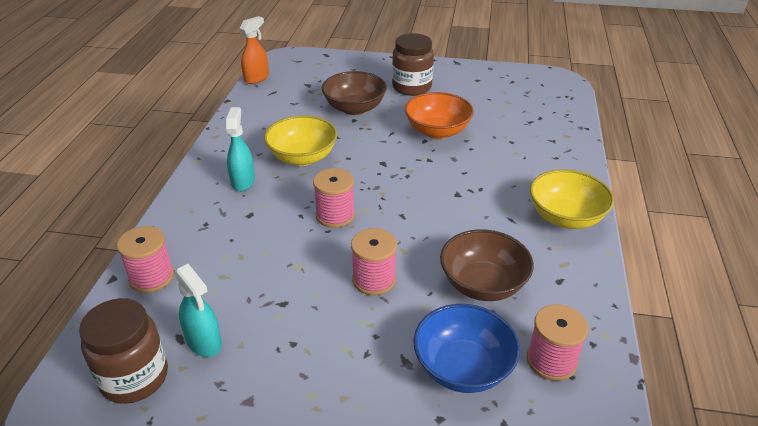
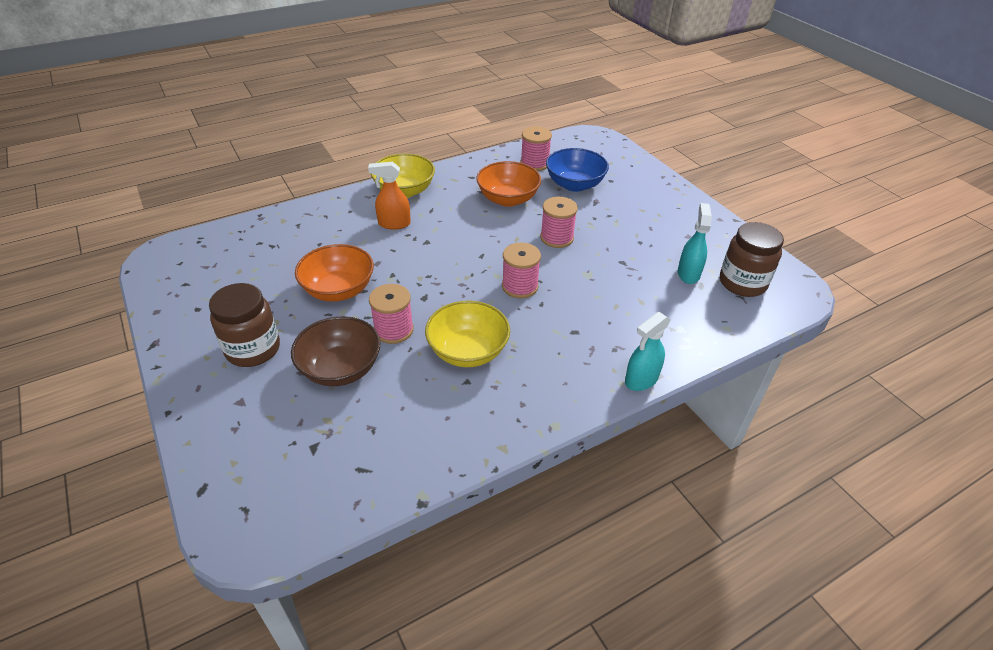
camera: 130 degrees left, 5 degrees up
pink spool [117,226,174,293] -> pink spool moved to [369,284,414,344]
turquoise spray bottle [226,107,255,191] -> turquoise spray bottle moved to [625,312,671,391]
orange spray bottle [240,16,269,84] -> orange spray bottle moved to [368,162,411,230]
brown bowl [440,229,534,301] -> orange bowl [476,161,541,207]

